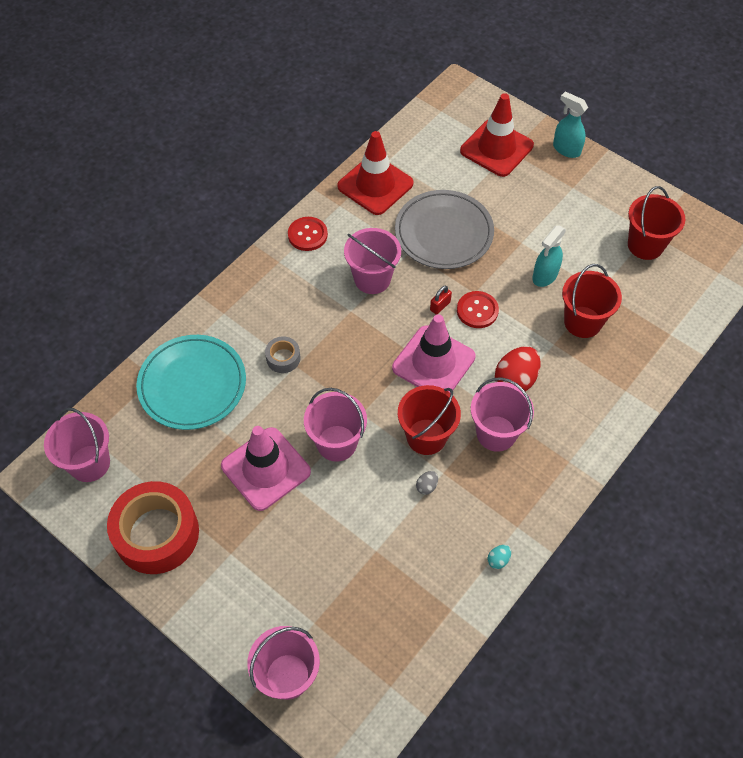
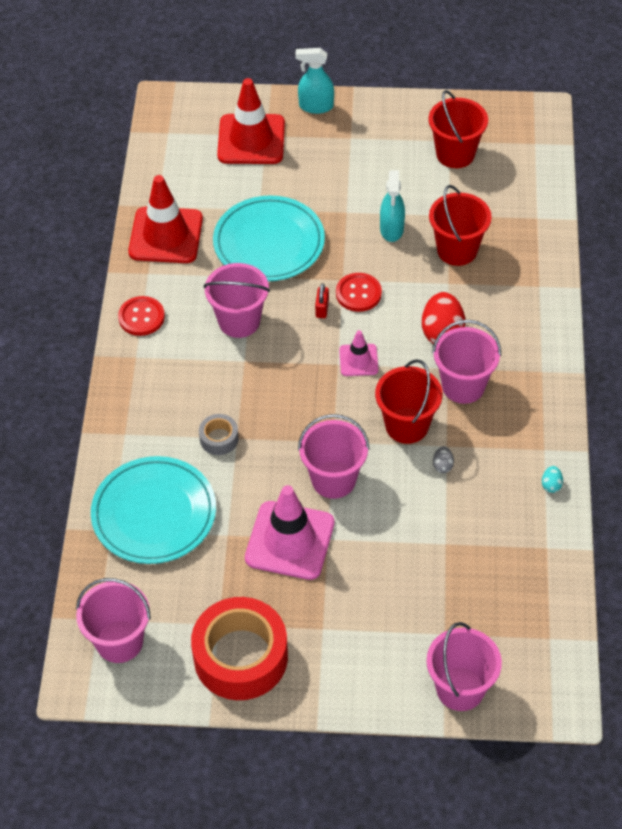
camera: 35 degrees left, 5 degrees down
pink traffic cone [392,314,476,392] -> pink traffic cone [339,330,378,376], size x0.52
grey plate [395,190,494,269] -> turquoise plate [213,195,325,281]

